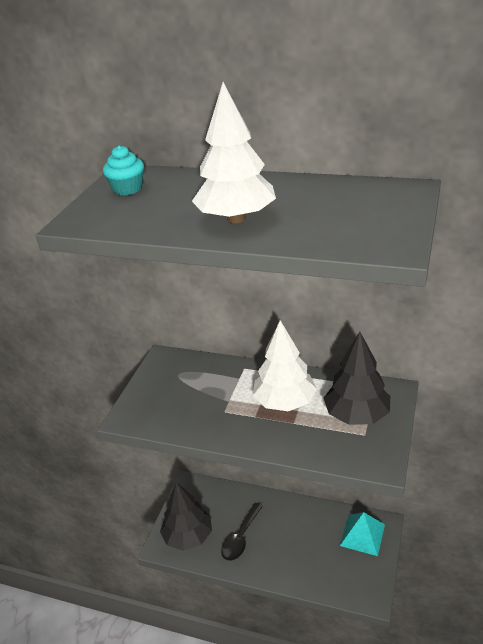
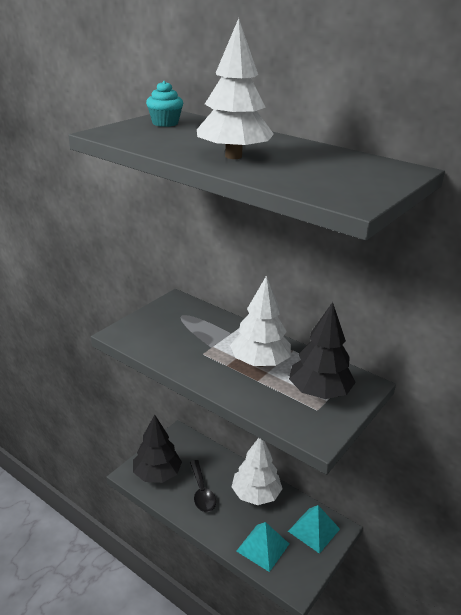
camera: 15 degrees right, 5 degrees down
black spoon [221,503,263,561] -> black spoon turned 60 degrees counterclockwise [190,460,216,512]
none -> white tree [232,438,283,505]
none -> turquoise pyramid [236,522,289,572]

